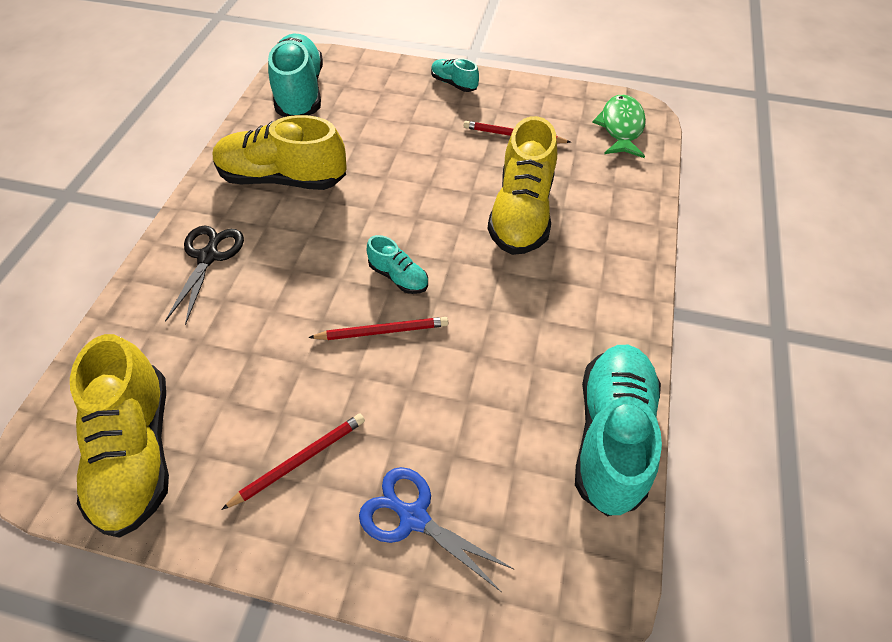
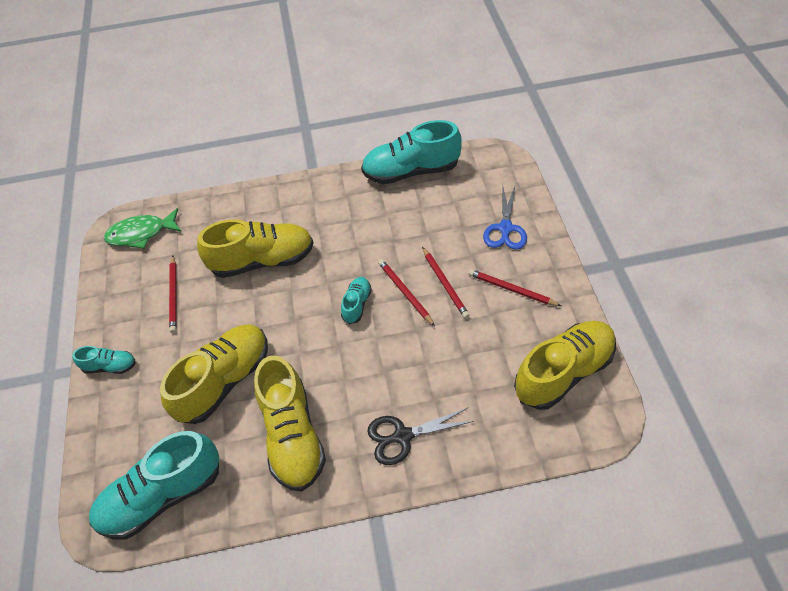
camera: 110 degrees left, 0 degrees up
turquoise shoe [431,58,479,92] -> turquoise shoe turned 105 degrees counterclockwise [72,346,136,374]
none -> yellow shoe [160,324,268,424]
none -> red pencil [422,247,470,319]

